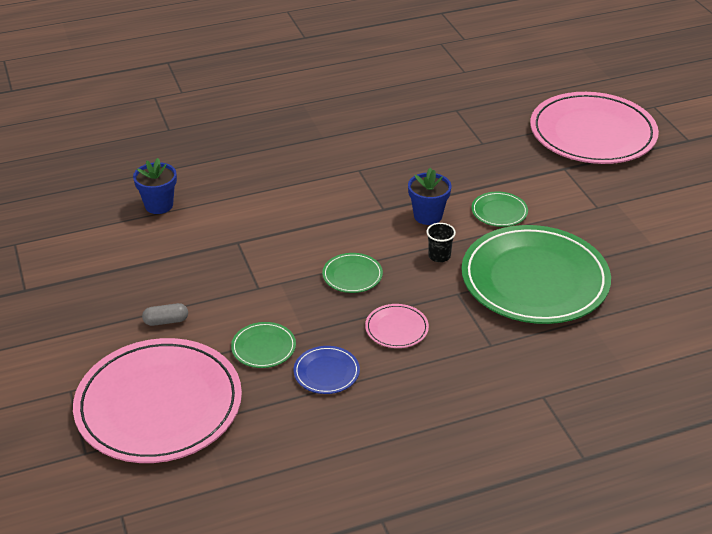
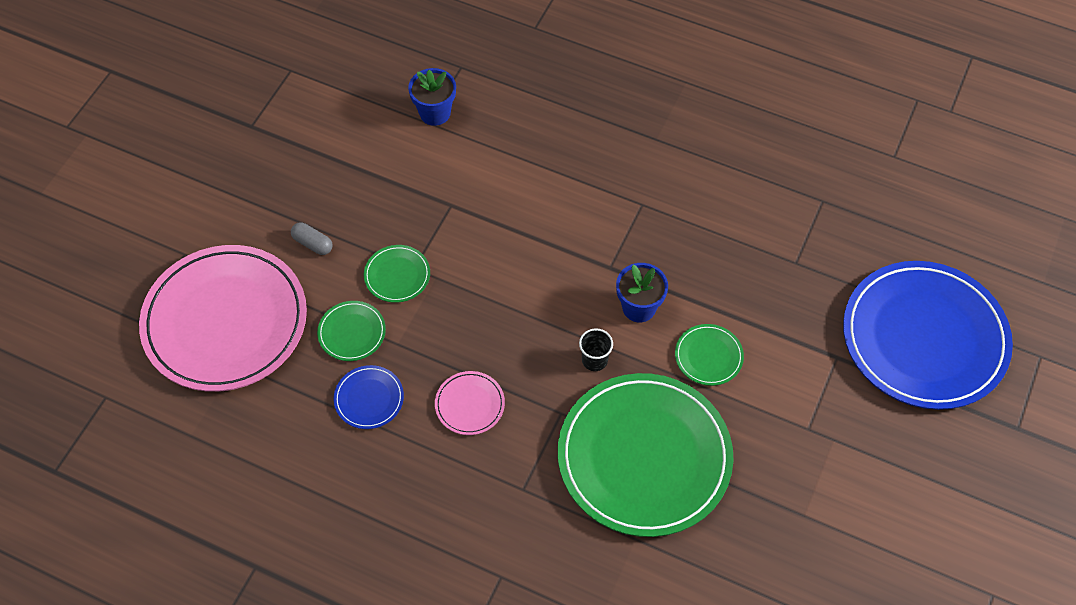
camera: 45 degrees right, 20 degrees up
green plate [322,253,383,293] -> green plate moved to [364,245,430,303]
pink plate [530,92,659,164] -> blue plate [843,261,1013,410]

